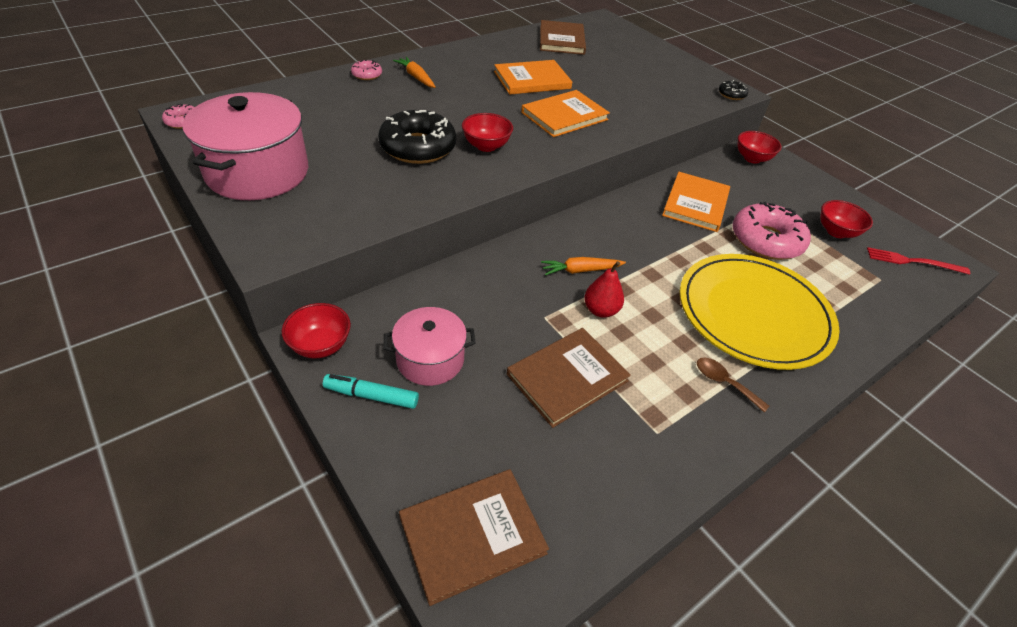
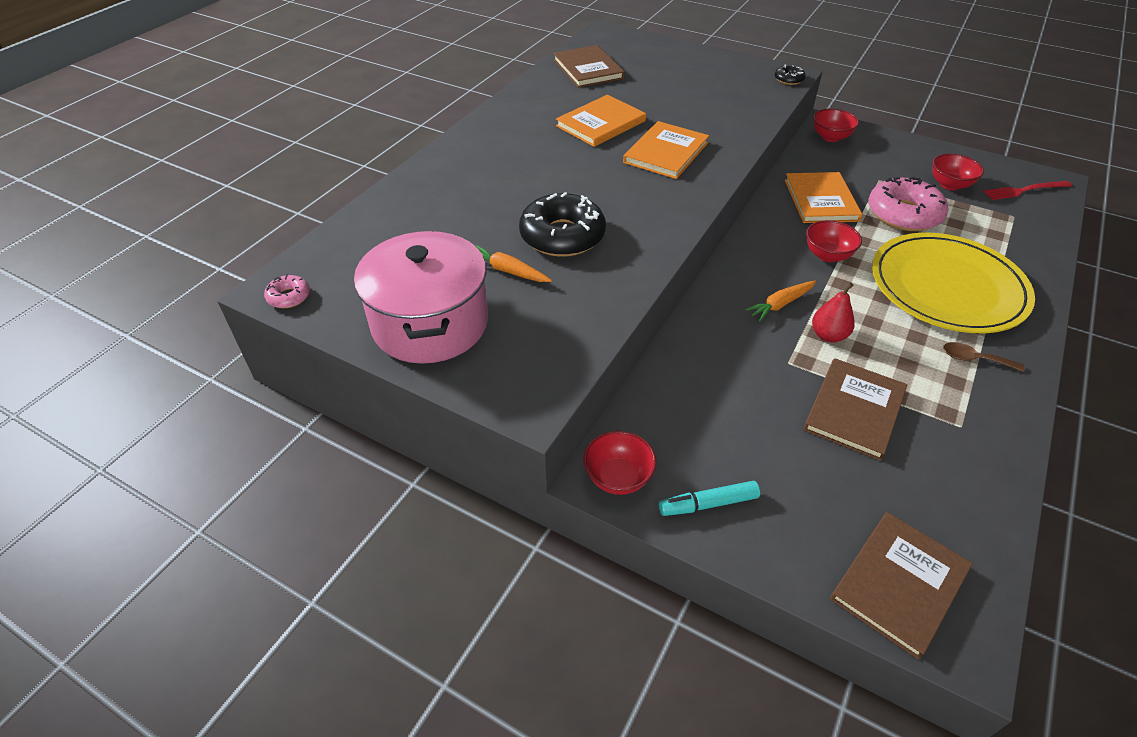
camera: 20 degrees left, 0 degrees up
pink donut [351,60,382,80] -> none
pink pot [384,307,476,386] -> none
orange carrot [393,57,436,88] -> orange carrot moved to [475,245,552,282]
red bowl [462,113,513,152] -> red bowl moved to [806,220,862,262]

